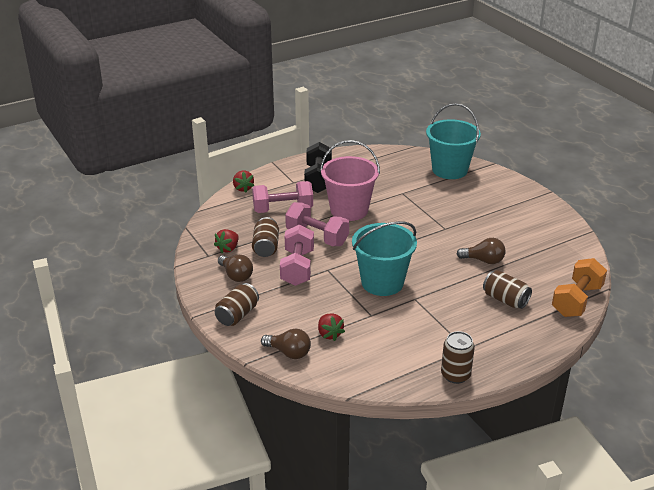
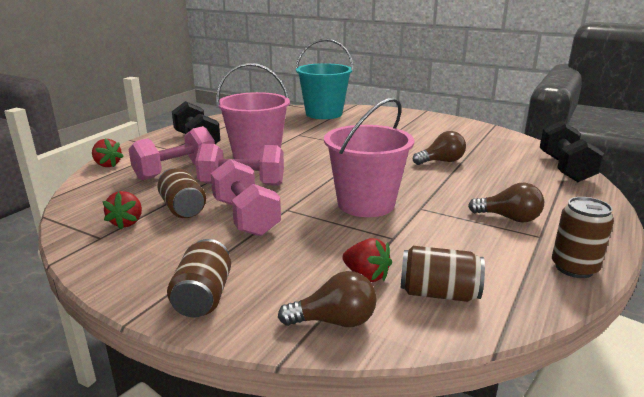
camera: 30 degrees left, 10 degrees down
brown light bulb [218,255,253,282] -> brown light bulb moved to [468,183,544,223]
turquoise bucket [352,221,417,296] -> pink bucket [324,97,414,217]
brown can [483,270,532,309] -> brown can moved to [401,246,485,302]
orange dumbbell [552,258,607,317] -> black dumbbell [540,121,604,182]

